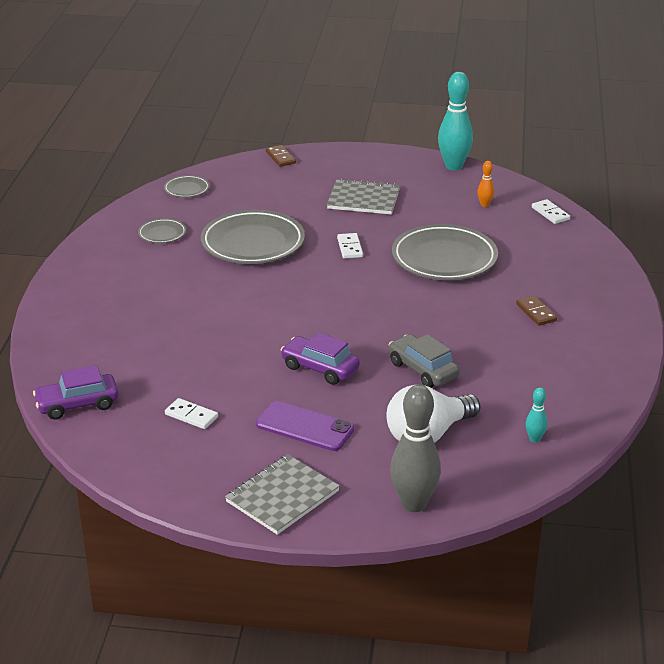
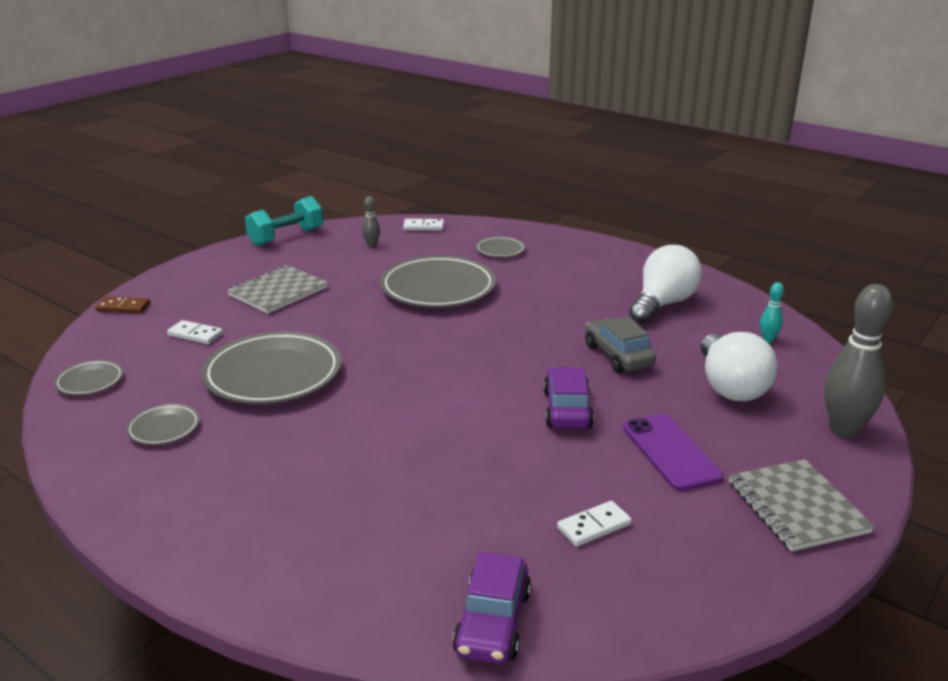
camera: 60 degrees left, 5 degrees down
purple phone [256,401,354,451] -> purple phone turned 75 degrees counterclockwise [623,414,723,491]
purple car [280,332,360,385] -> purple car turned 120 degrees clockwise [543,367,594,429]
white domino [337,233,363,259] -> white domino moved to [167,320,223,344]
grey car [389,334,460,388] -> grey car turned 75 degrees clockwise [585,317,656,373]
turquoise bowling pin [438,72,473,170] -> turquoise dumbbell [245,196,323,246]
orange bowling pin [477,161,494,207] -> grey bowling pin [362,196,380,247]
brown domino [516,295,557,326] -> none
none -> grey plate [476,236,525,257]
none -> white light bulb [629,245,702,324]

